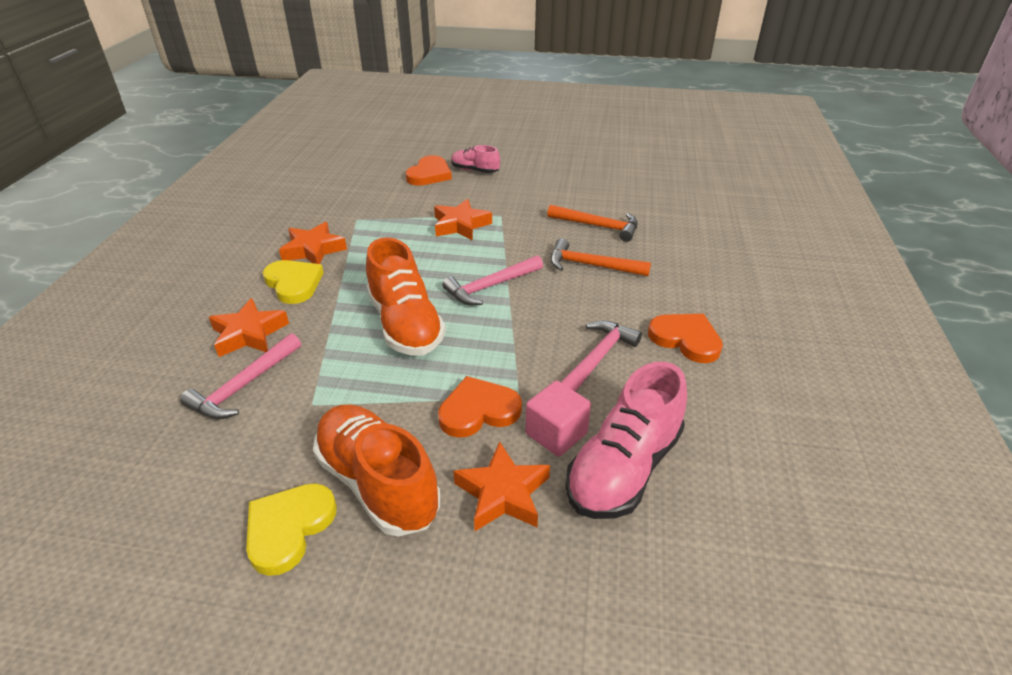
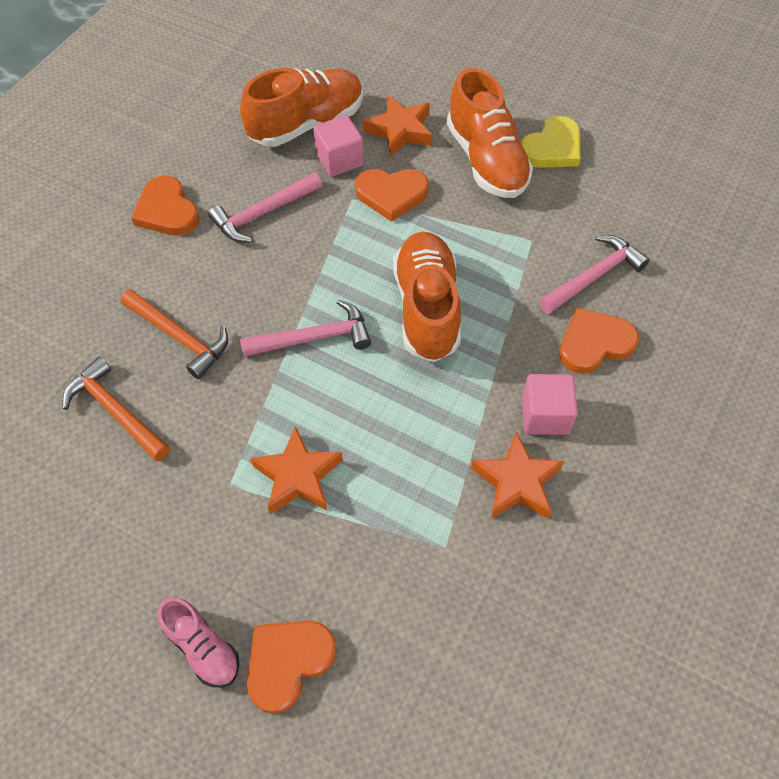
camera: 160 degrees left, 20 degrees up
orange star [209,298,289,357] -> orange heart [559,308,639,374]
yellow heart [263,260,324,304] -> pink cube [522,374,578,435]
pink shoe [565,362,687,519] -> orange shoe [240,68,363,147]

